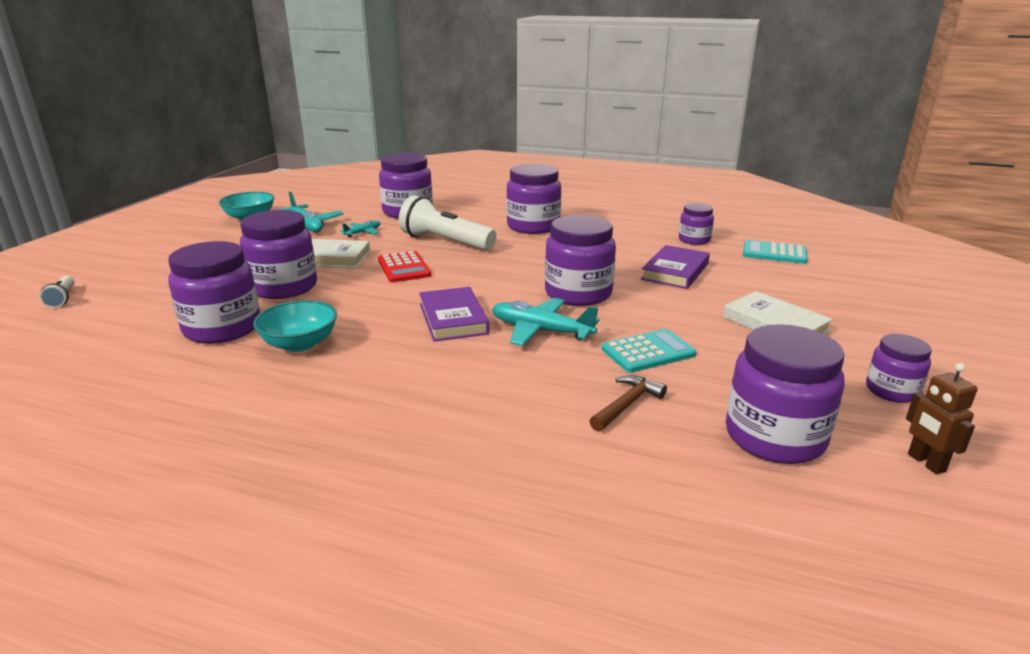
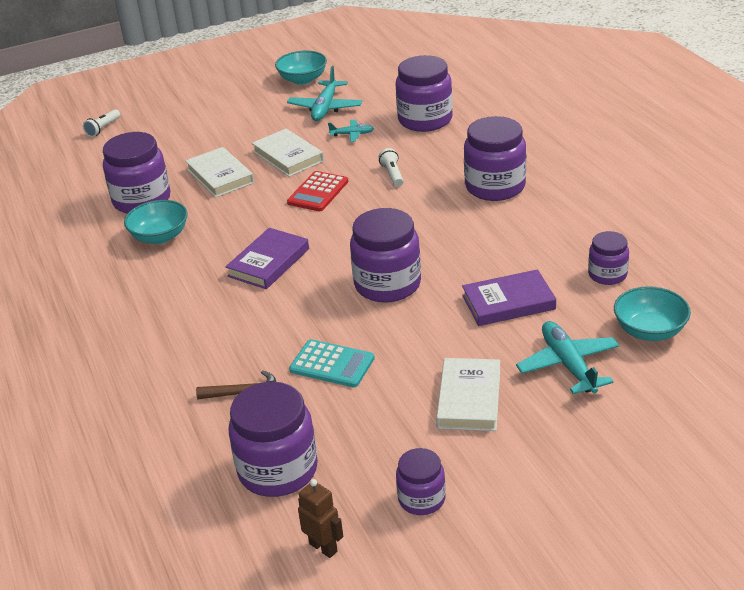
camera: 50 degrees right, 10 degrees up
purple jar [240,210,317,299] -> white book [185,147,254,198]
white flashlight [399,195,496,250] -> white flashlight [378,148,404,187], size x0.46
turquoise plane [492,298,599,346] -> turquoise plane moved to [516,321,619,394]
turquoise calculator [743,240,808,264] -> turquoise bowl [614,286,691,341]
brown robot [906,363,978,474] -> brown robot turned 105 degrees clockwise [298,479,343,558]

